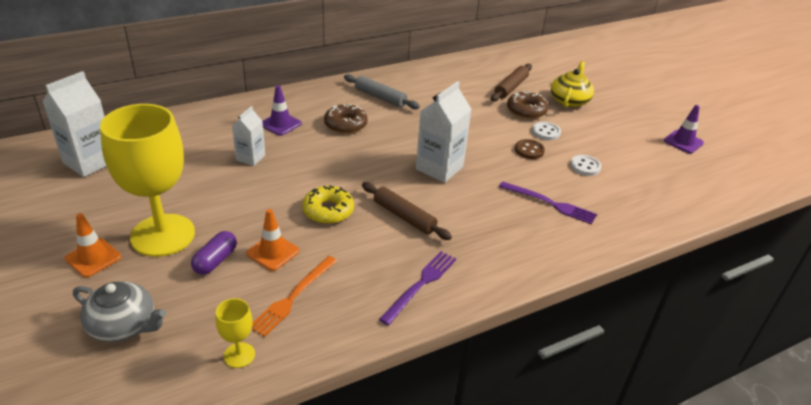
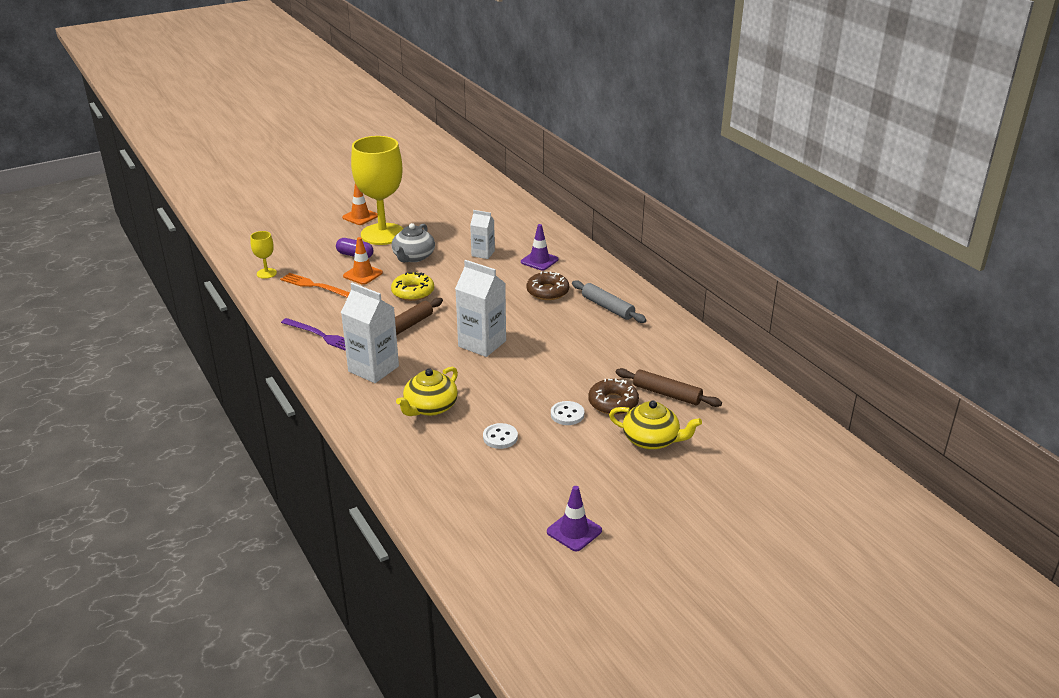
camera: 90 degrees right, 5 degrees down
white carton [43,71,106,177] -> white carton moved to [341,283,399,383]
grey teapot [73,281,166,342] -> grey teapot moved to [391,223,435,262]
grey rolling pin [344,74,420,109] -> grey rolling pin turned 75 degrees counterclockwise [572,280,647,323]
purple fork [499,181,597,224] -> yellow teapot [396,367,458,416]
brown button [515,139,545,159] -> none

